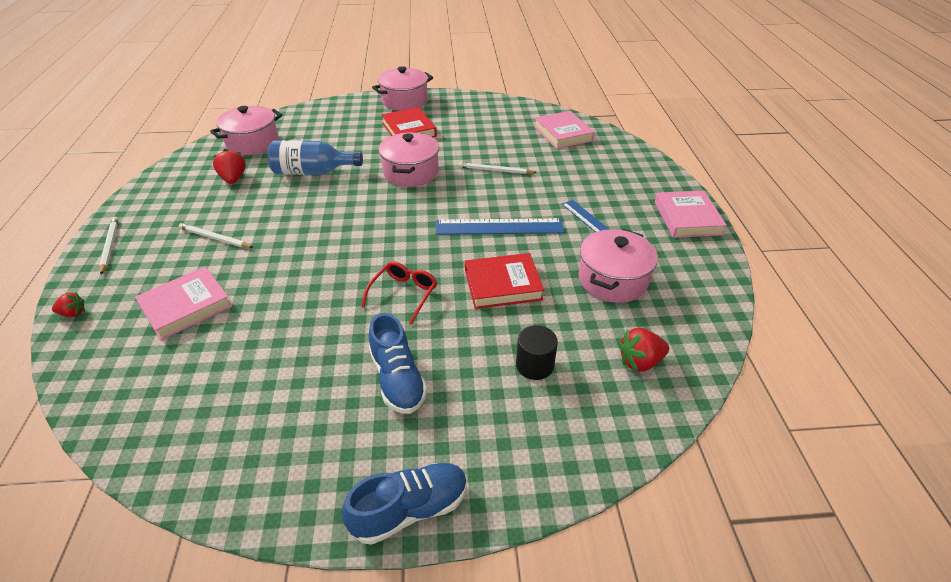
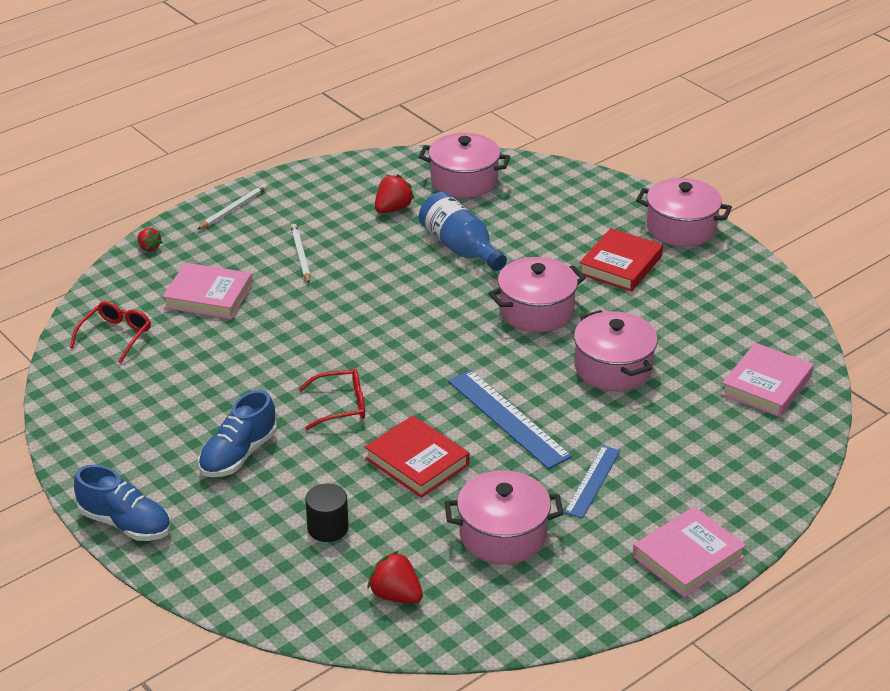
camera: 55 degrees right, 5 degrees down
white pencil [459,162,537,174] -> pink pot [574,310,658,391]
none -> red glasses [70,301,151,364]

